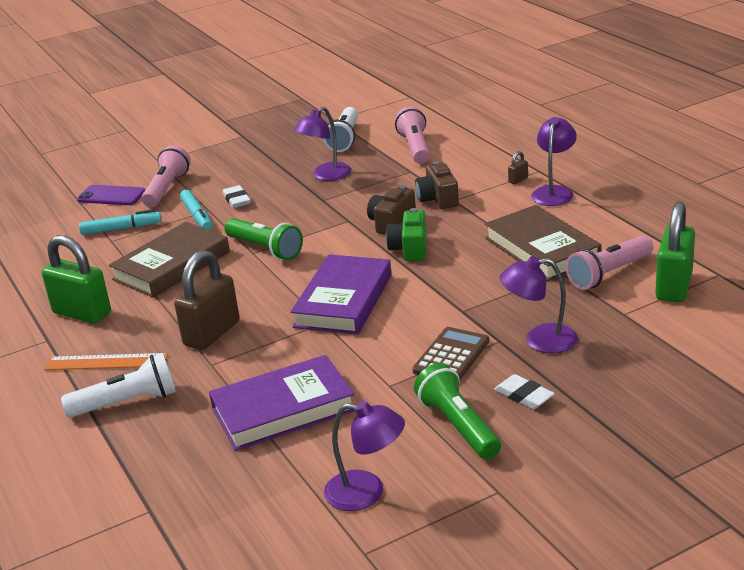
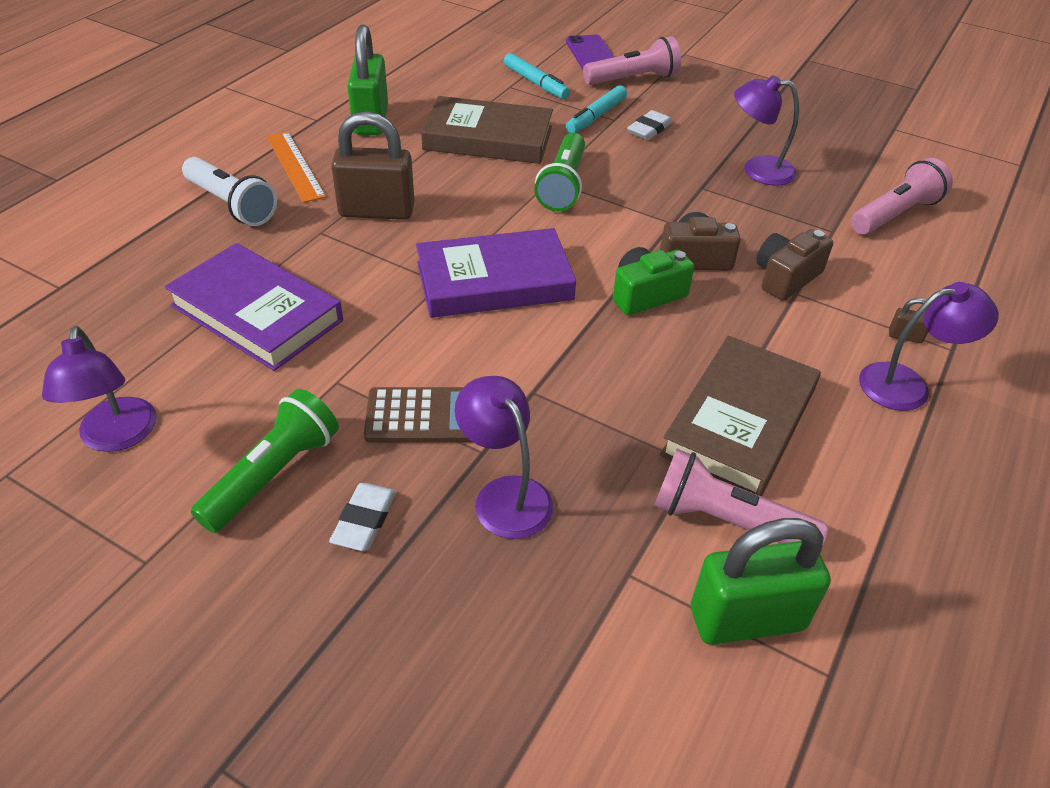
camera: 55 degrees right, 15 degrees up
white flashlight [323,107,358,152] -> none

